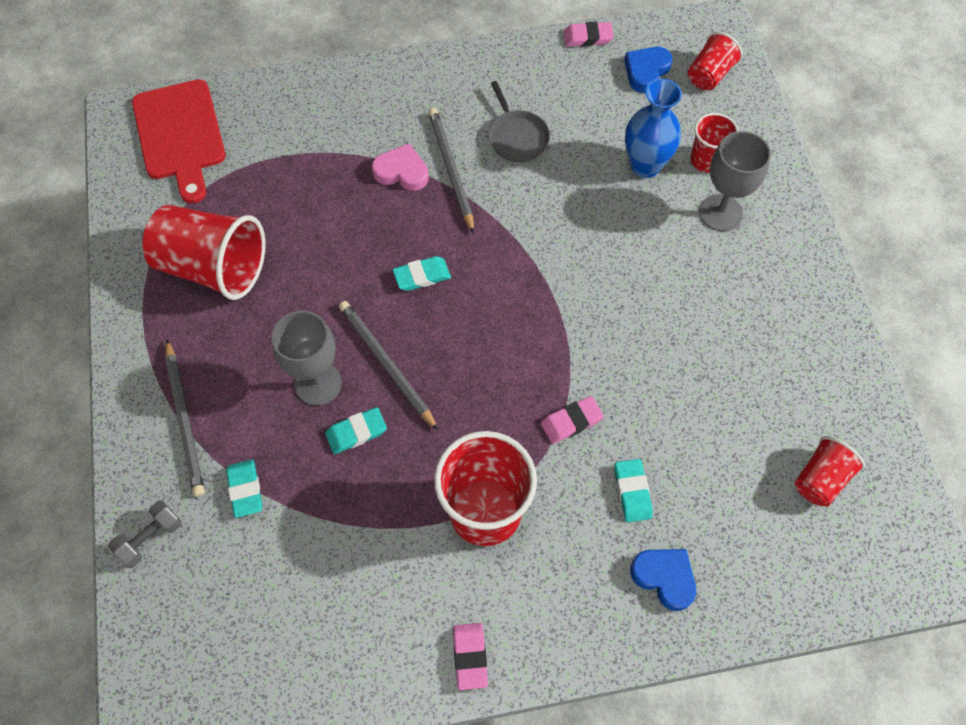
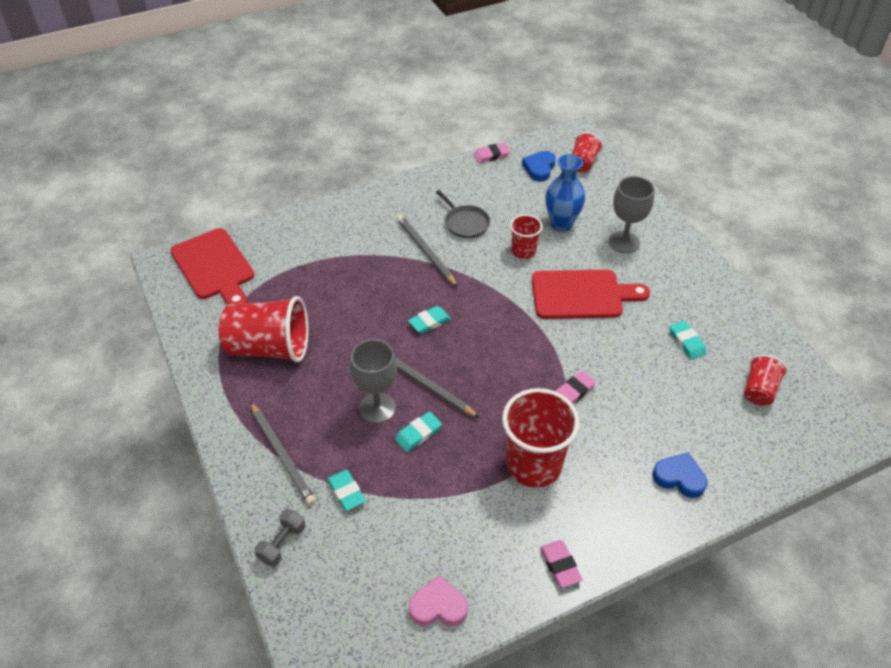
camera: 15 degrees left, 15 degrees down
pink heart [372,144,429,191] -> pink heart moved to [409,575,468,626]
turquoise eraser [614,459,653,522] -> turquoise eraser moved to [670,320,707,360]
red cup [690,113,739,173] -> red cup moved to [510,214,543,259]
none -> red cutting board [532,270,650,319]

